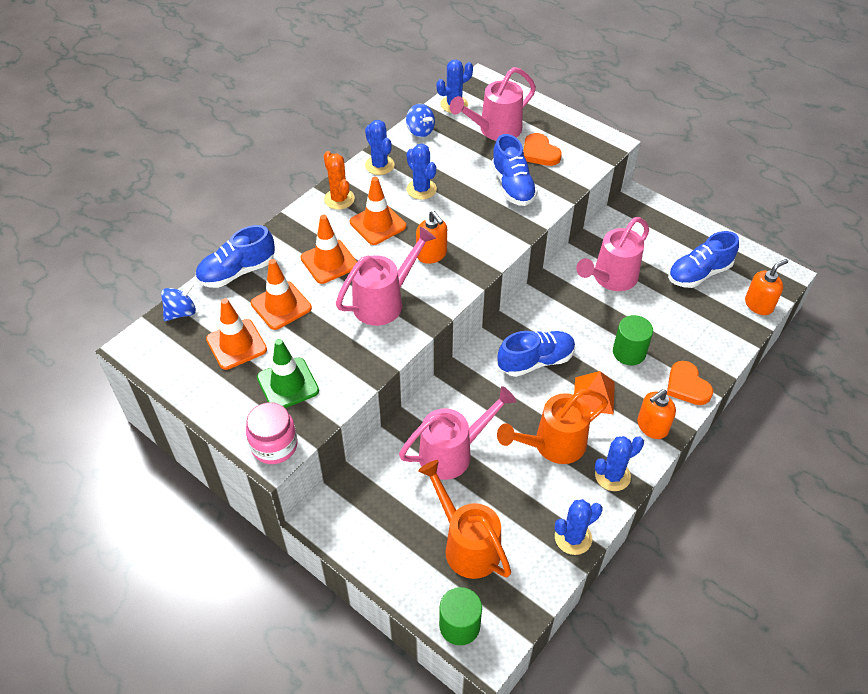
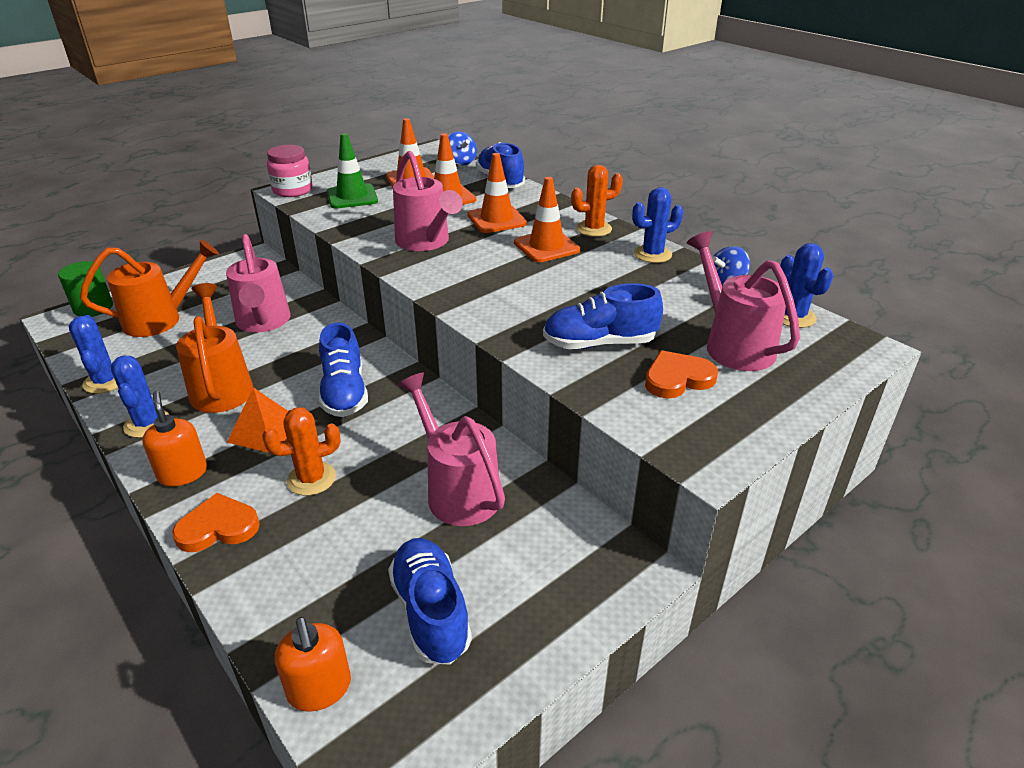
camera: 100 degrees right, 15 degrees down
blue cactus [406,144,437,200] -> none
orange soap dispenser [416,211,447,264] -> none
green cylinder [613,315,653,365] -> orange cactus [262,407,341,496]

